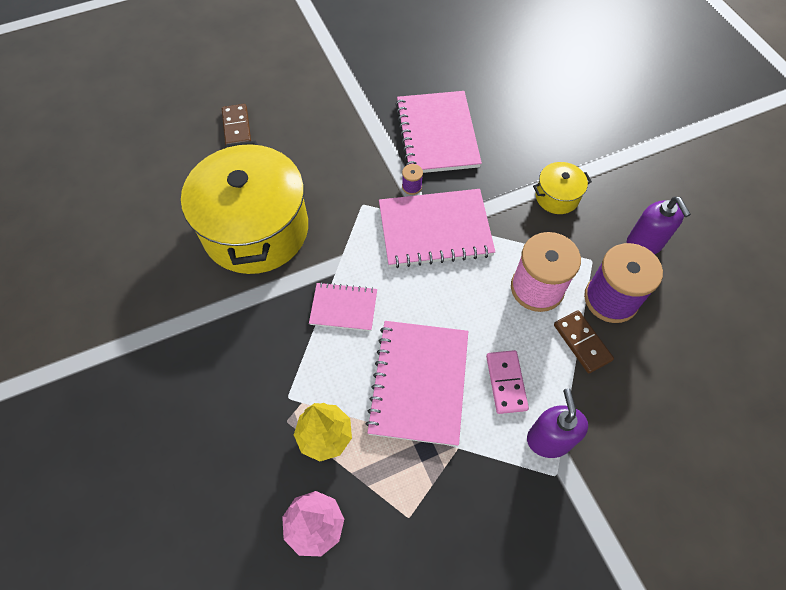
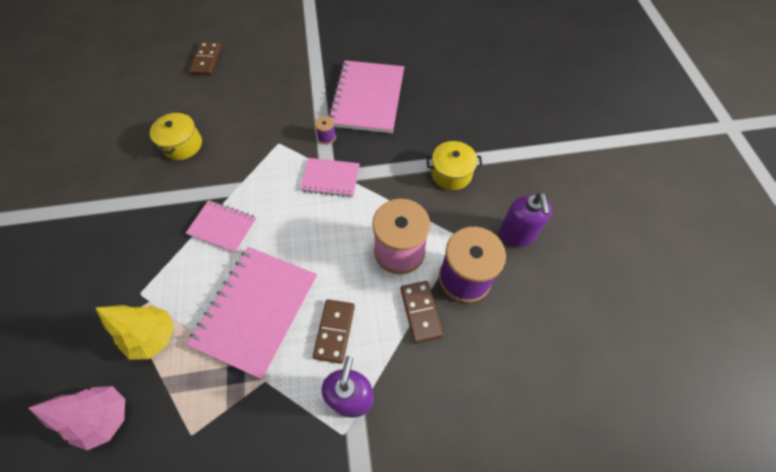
camera: 15 degrees right, 0 degrees up
yellow pot [181,141,308,274] -> yellow pot [150,112,202,160], size x0.43
pink notebook [379,189,495,268] -> pink notebook [300,158,360,197], size x0.56
pink domino [486,350,529,414] -> brown domino [313,299,355,364]

